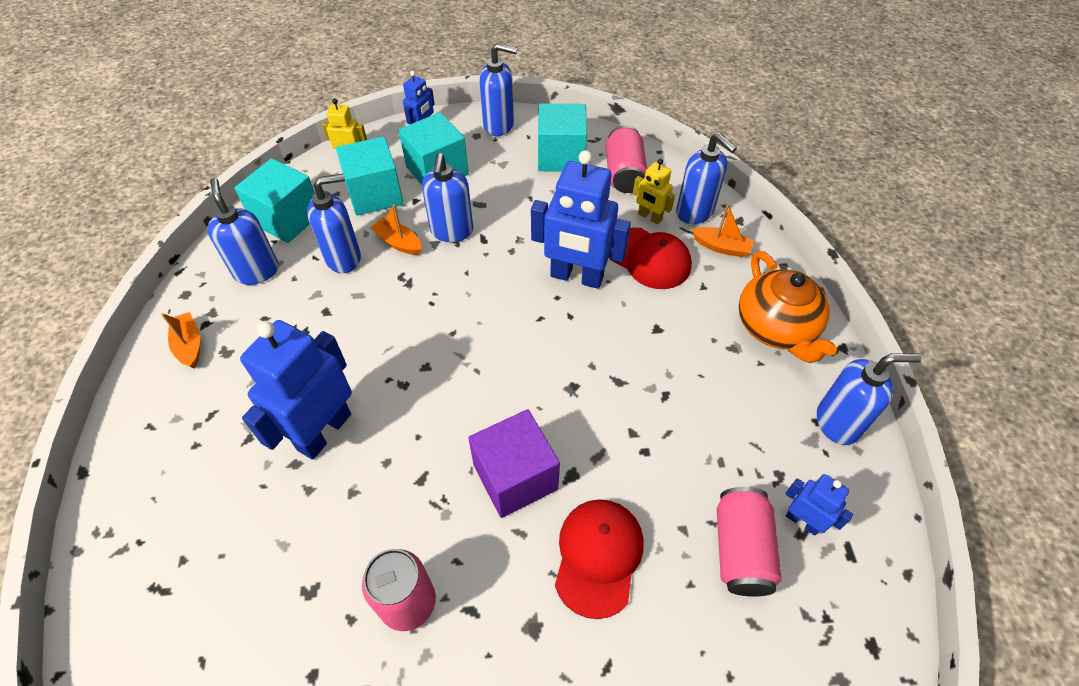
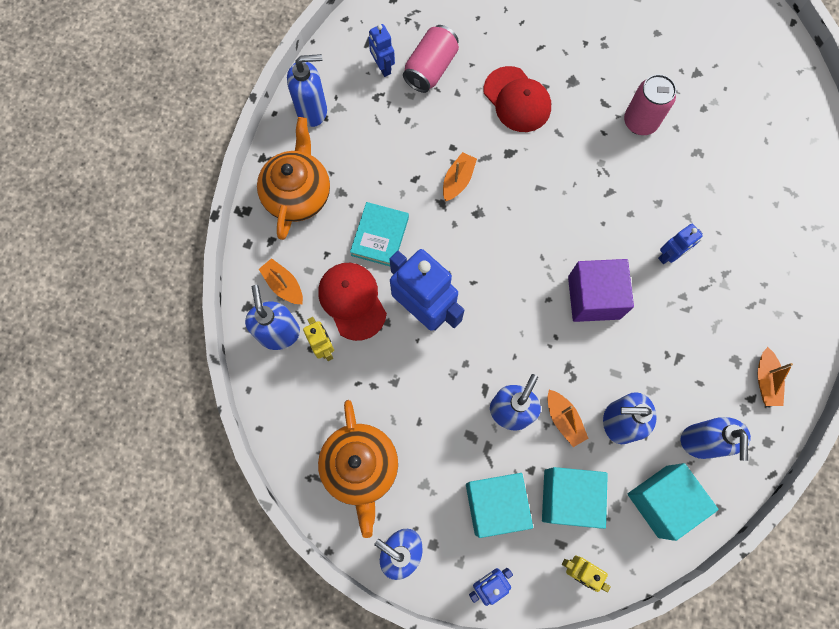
camera: 155 degrees left, 20 degrees up
blue robot [240,320,352,460] -> blue robot [658,224,703,264], size x0.50
purple cube [468,409,560,518] -> purple cube moved to [568,259,634,322]
turquoise cube [538,104,587,172] -> orange teapot [318,400,398,538]
red cap [555,499,644,619] -> red cap turned 75 degrees counterclockwise [483,66,551,132]
pink can [606,125,647,193] -> none
blue soap dispenser [817,353,921,445] -> blue soap dispenser turned 150 degrees clockwise [287,54,327,127]
none -> turquoise book [350,202,409,266]
none -> orange boat [443,152,477,201]

